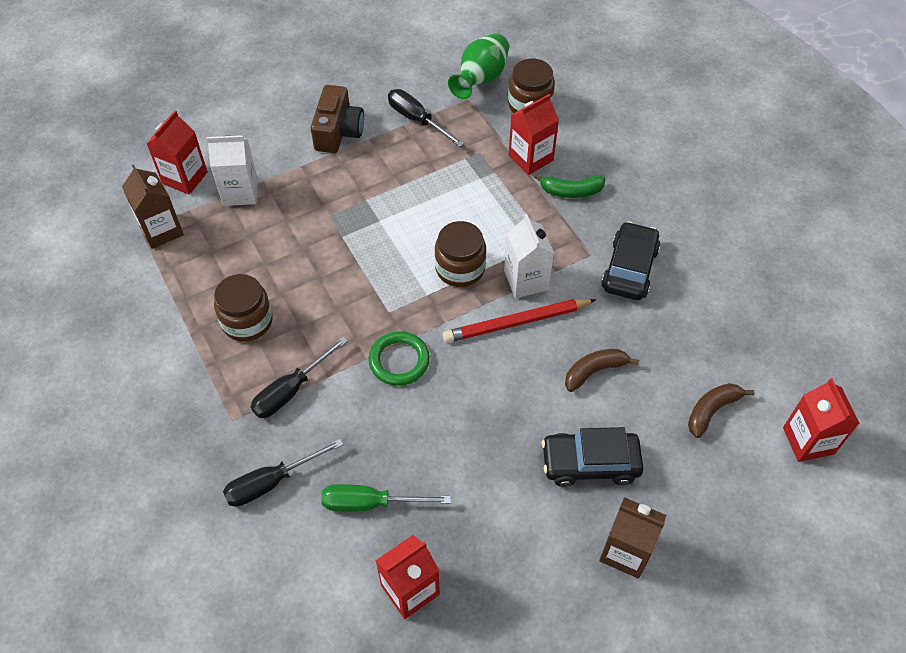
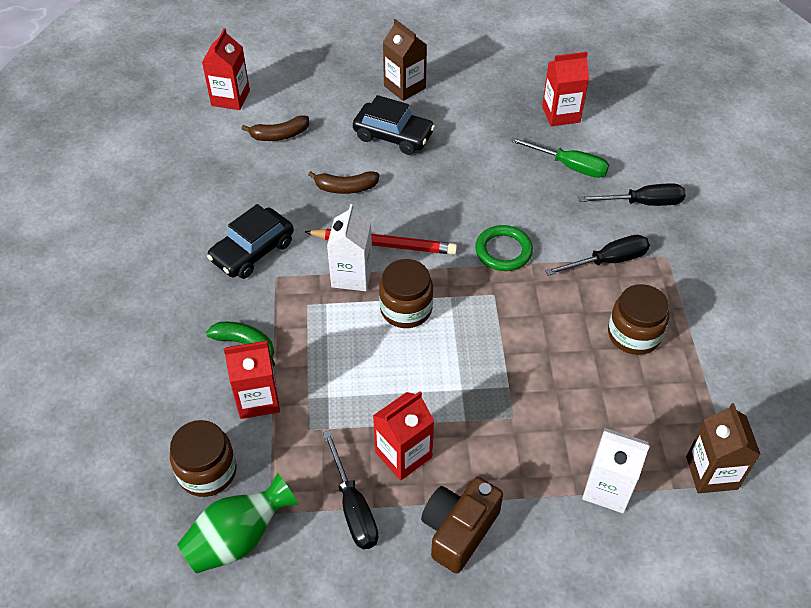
camera: 155 degrees left, 5 degrees down
red carton [146,111,208,195] -> red carton moved to [373,391,434,481]

